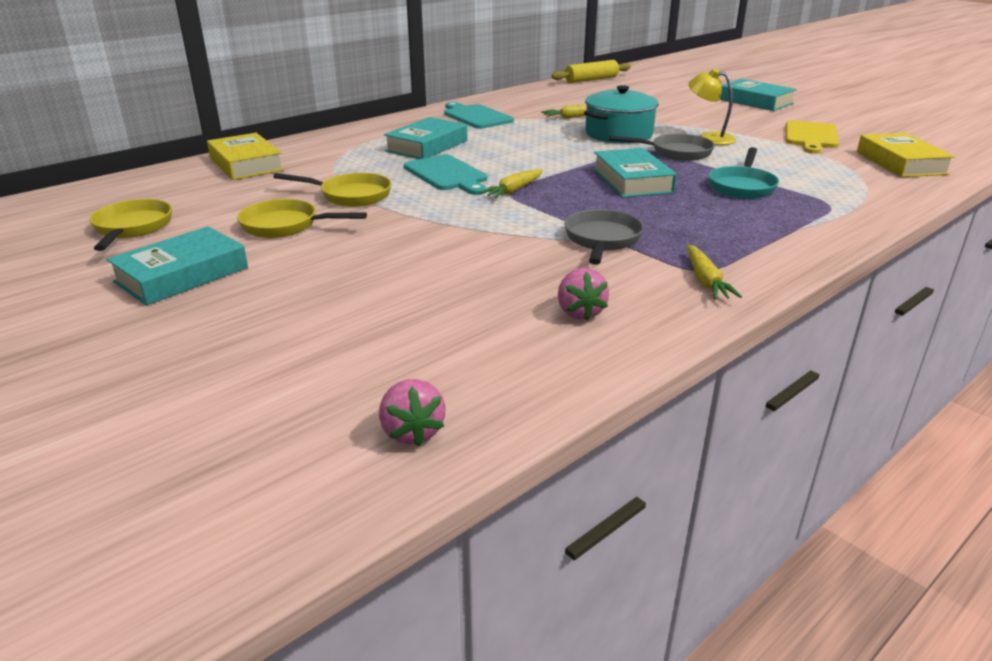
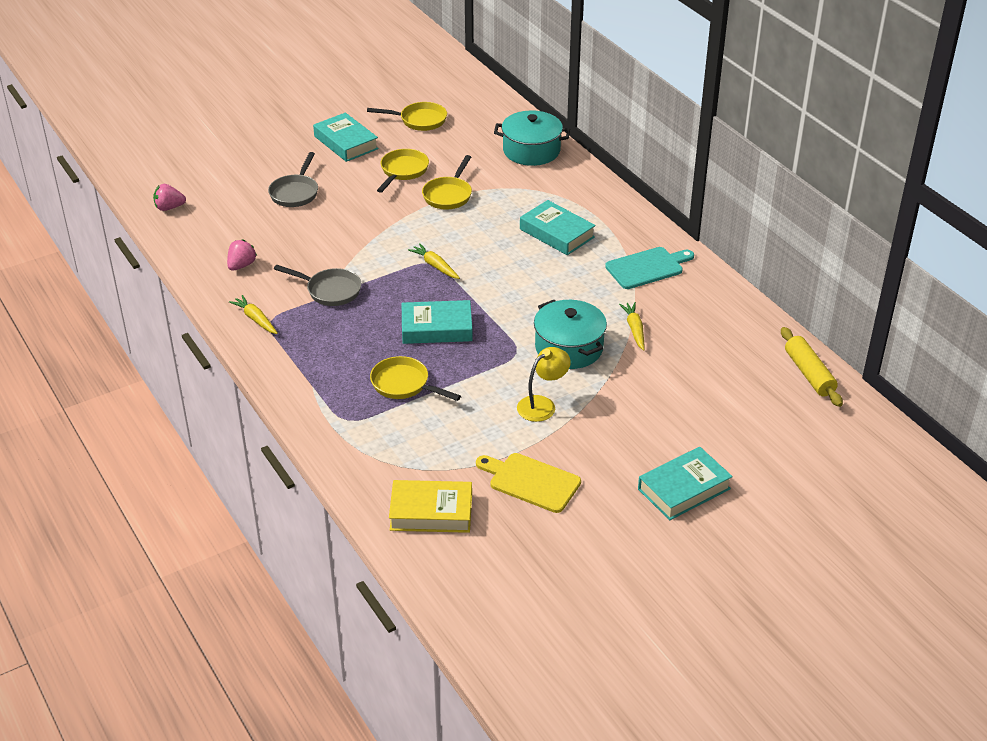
camera: 100 degrees right, 10 degrees up
yellow book [207,133,284,180] -> turquoise pot [494,111,570,166]
turquoise cutting board [404,154,487,195] -> none
pink strawberry [558,268,609,321] -> pink strawberry turned 120 degrees clockwise [227,239,257,271]
grey pan [609,134,715,161] -> grey pan moved to [268,152,318,207]
yellow carrot [687,245,742,299] -> yellow carrot turned 45 degrees clockwise [229,295,278,334]
turquoise pan [708,147,779,199] -> yellow pan [370,356,461,401]

